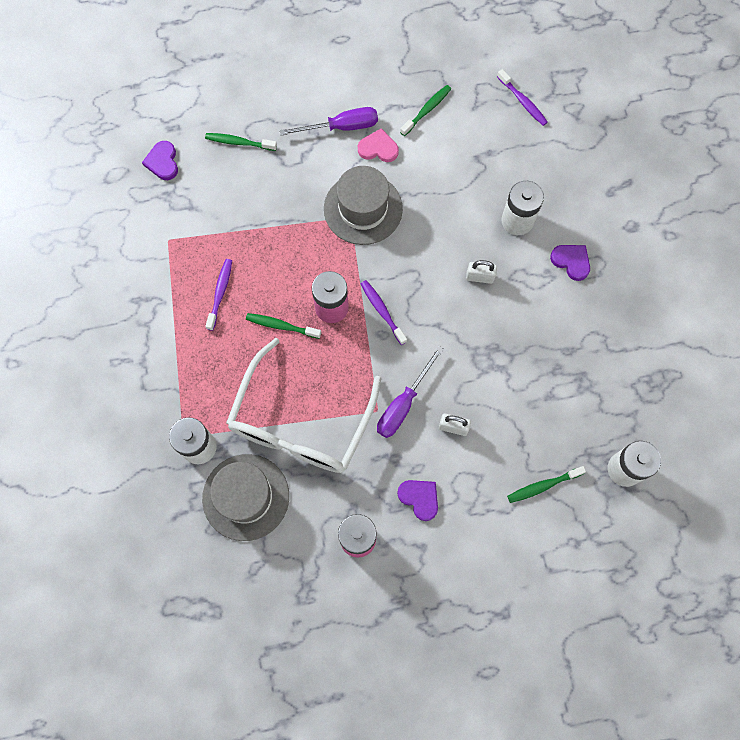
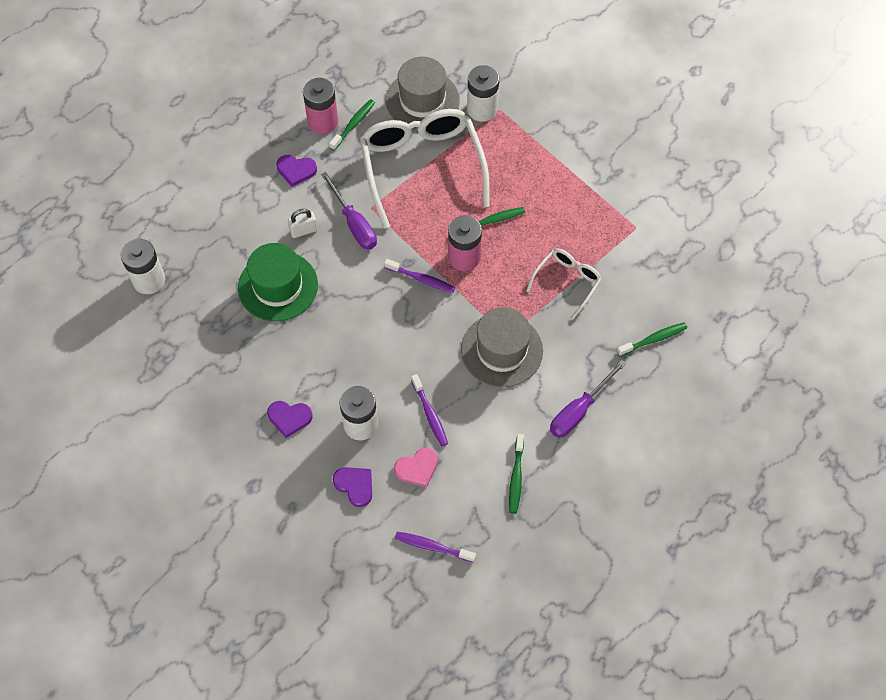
camera: 145 degrees right, 10 degrees down
purple heart [142,141,178,180] -> purple heart moved to [333,467,372,507]
purple toothbrush [205,259,232,331] -> purple toothbrush moved to [411,374,448,446]
pink heart [358,128,399,162] -> pink heart moved to [394,448,438,487]
purple screwdriver [377,346,444,438] -> purple screwdriver turned 150 degrees clockwise [321,172,377,250]
white padlock [466,260,497,284] -> none
green toothbrush [507,466,586,503] -> green toothbrush moved to [329,99,375,151]
none -> green hat [238,243,318,321]
none -> white glasses [526,249,602,320]

